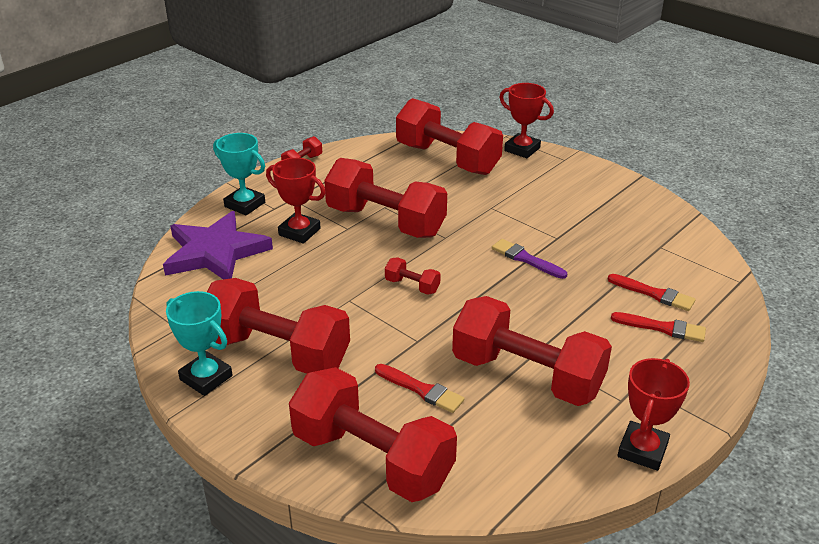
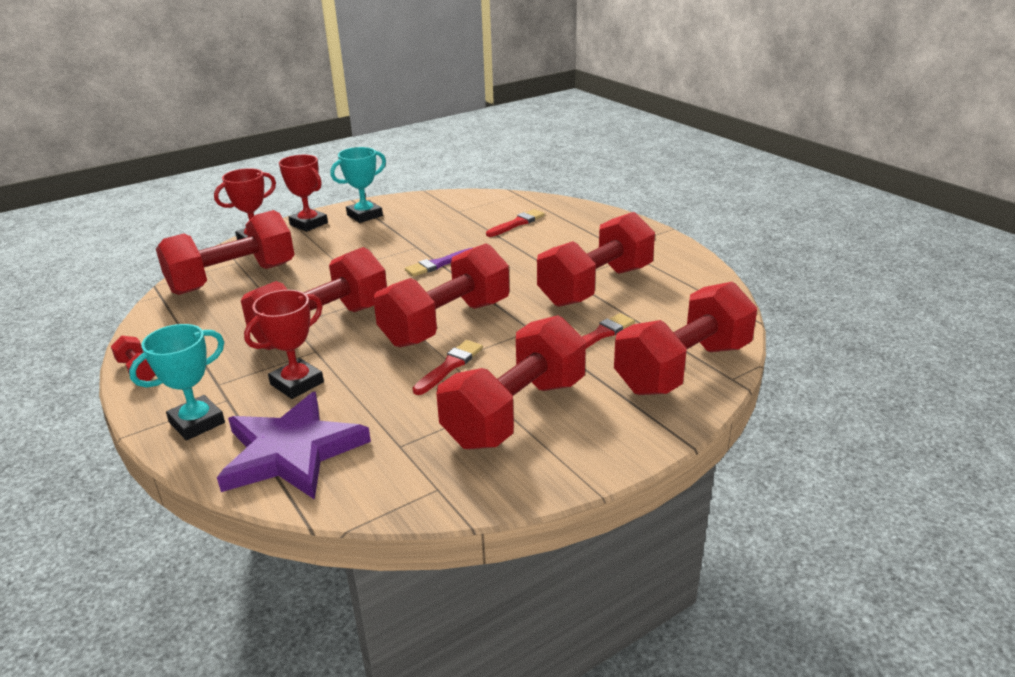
camera: 75 degrees left, 5 degrees down
turquoise trophy [166,291,233,396] -> turquoise trophy moved to [330,147,386,223]
red dumbbell [385,258,441,295] -> red dumbbell [373,243,509,348], size x2.42
red brush [611,312,706,342] -> red brush moved to [412,340,483,395]
red trophy [618,358,690,471] -> red trophy moved to [279,155,328,232]

